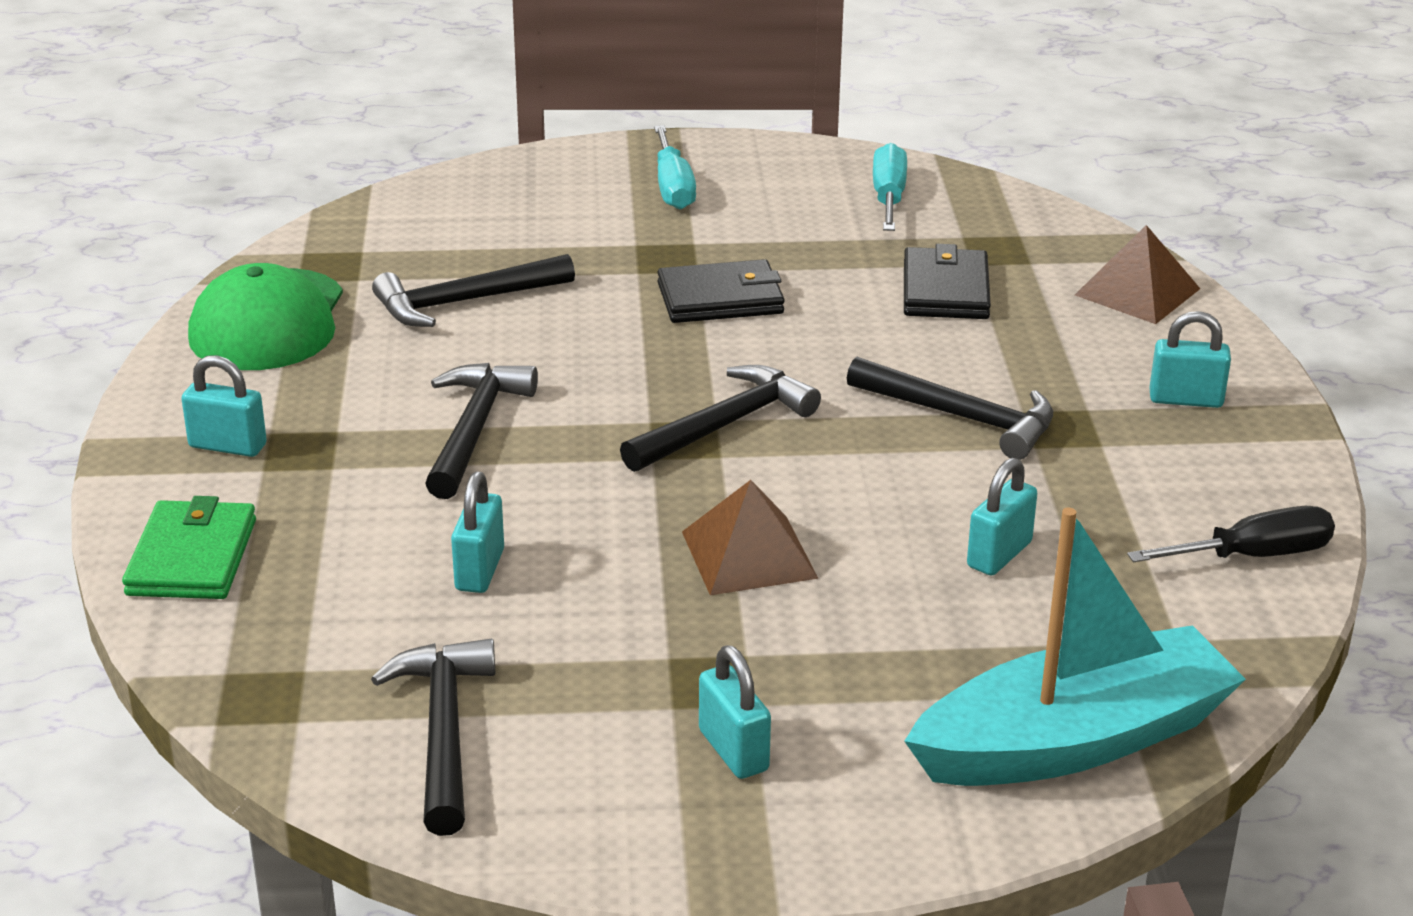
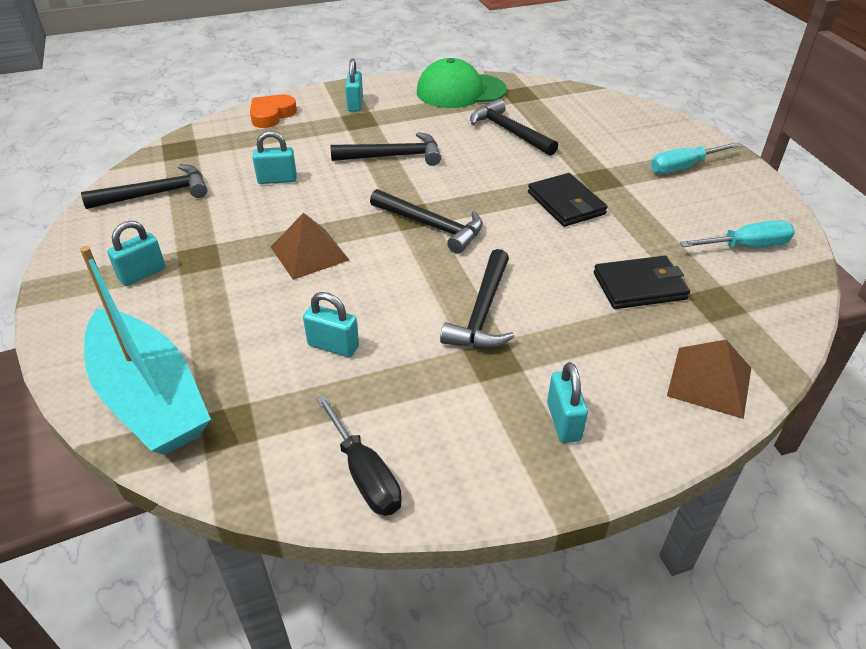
camera: 75 degrees right, 10 degrees up
green wallet [122,496,256,599] -> orange heart [250,95,297,128]

